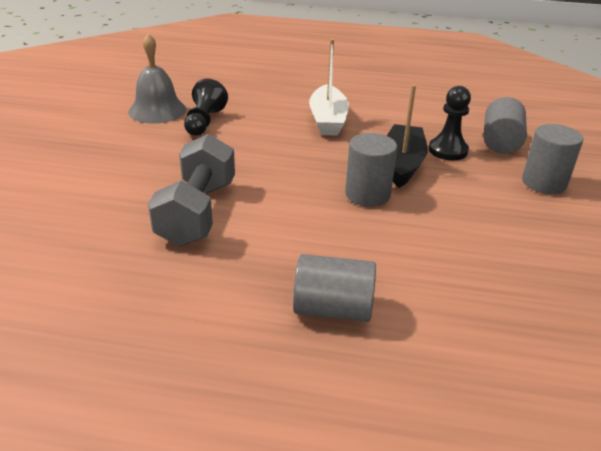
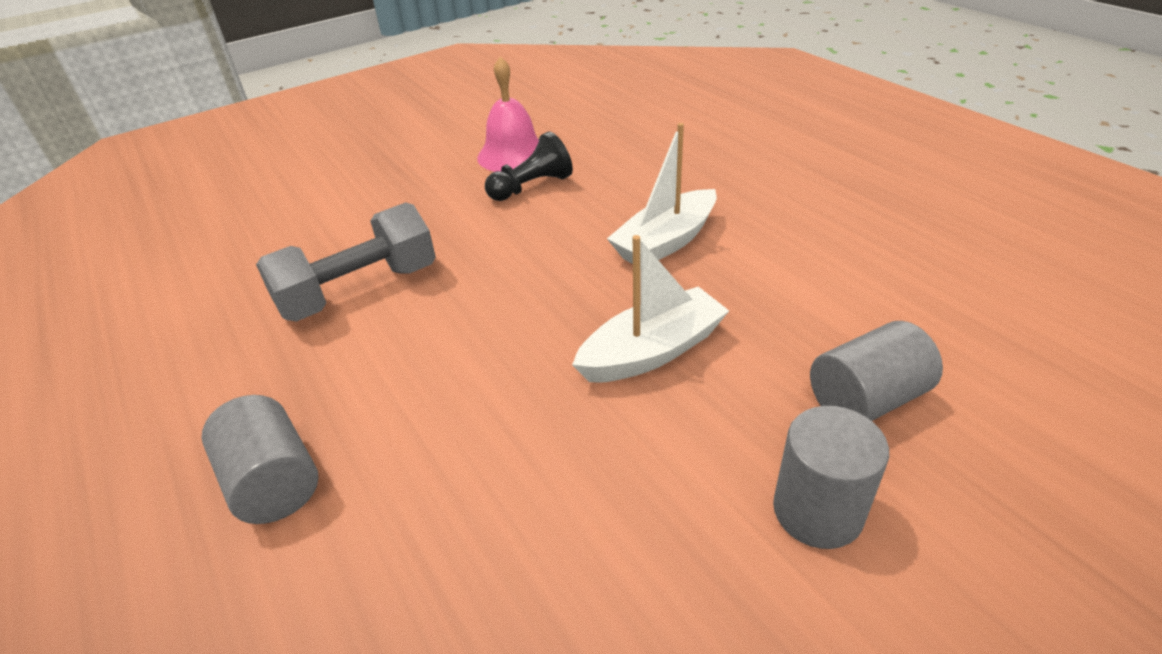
camera: 50 degrees right, 5 degrees up
grey bell [129,33,186,124] -> pink bell [477,56,539,172]
grey cylinder [345,133,397,207] -> none
black boat [387,85,428,188] -> white boat [572,235,729,383]
black pawn [429,86,471,160] -> none

